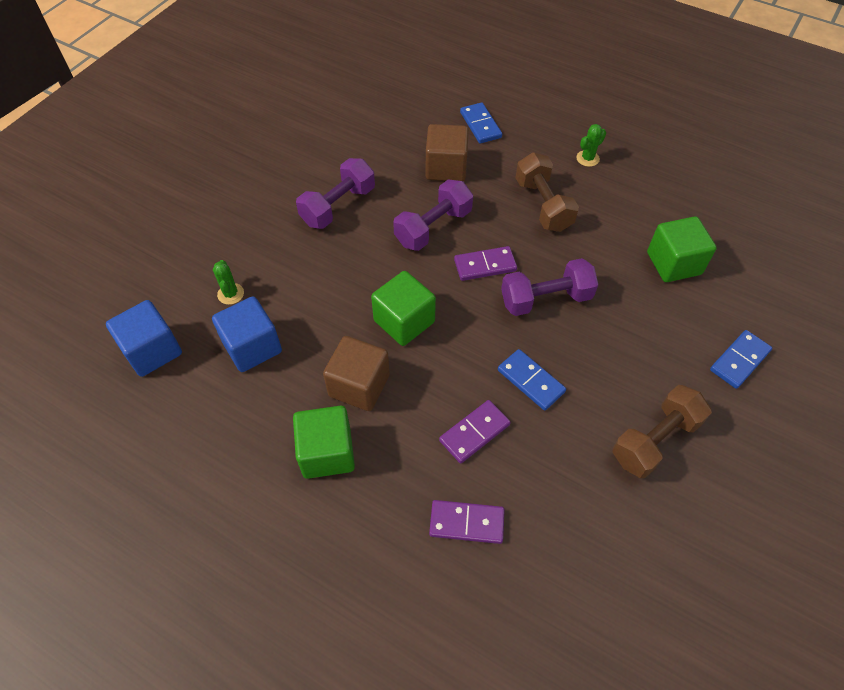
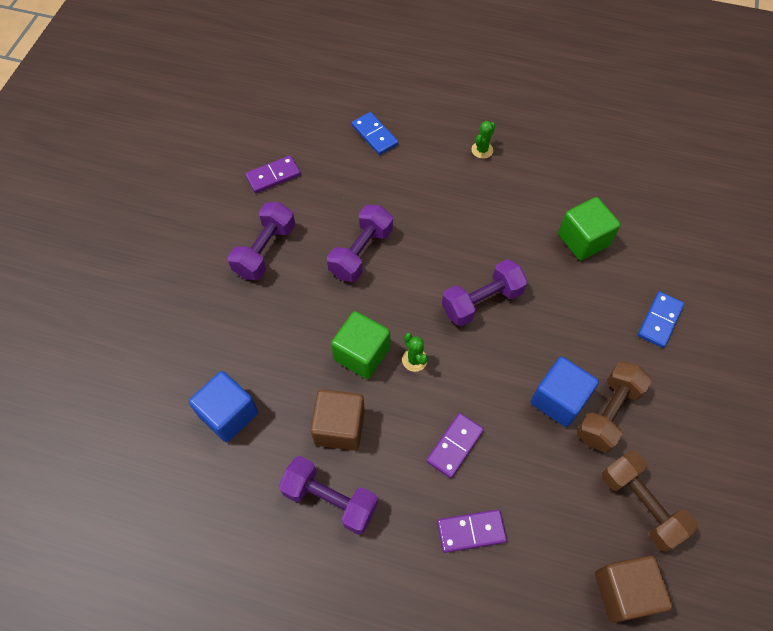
camera: 15 degrees left, 5 degrees up
blue cube [106,300,182,377] -> blue cube moved to [531,357,599,427]
green cactus [213,260,244,305] -> green cactus moved to [402,333,428,372]
green cube [293,406,355,479] -> purple dumbbell [279,456,378,534]
brown cube [426,124,469,181] -> brown cube moved to [595,555,672,623]
purple domino [454,246,517,281] -> purple domino moved to [245,155,301,193]
blue domino [498,349,566,411] -> none
brown dumbbell [515,152,579,232] -> brown dumbbell moved to [602,450,698,552]

